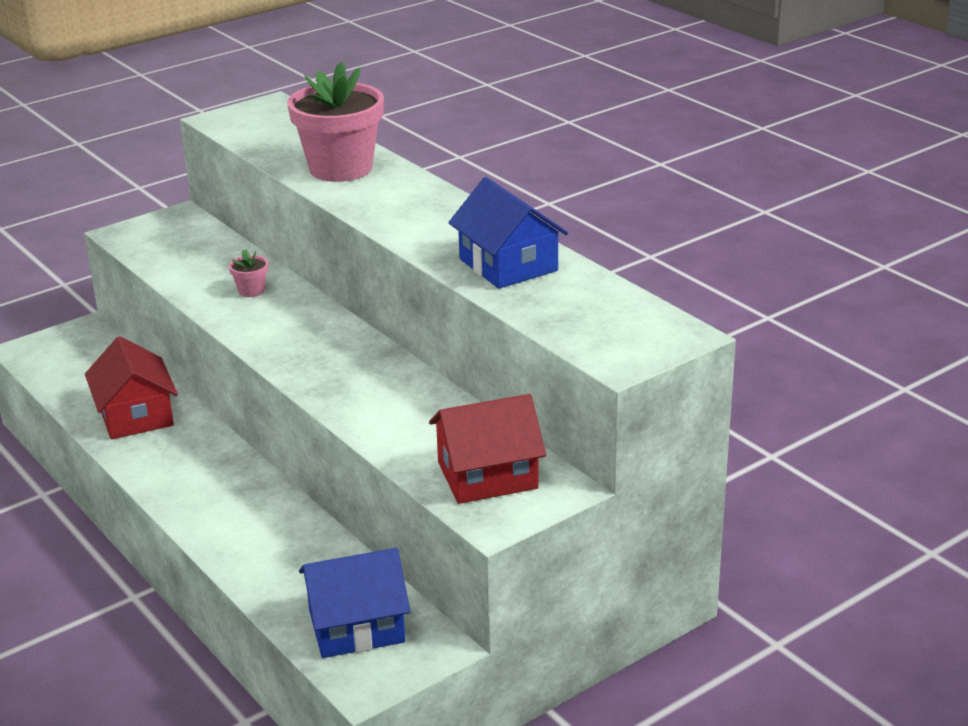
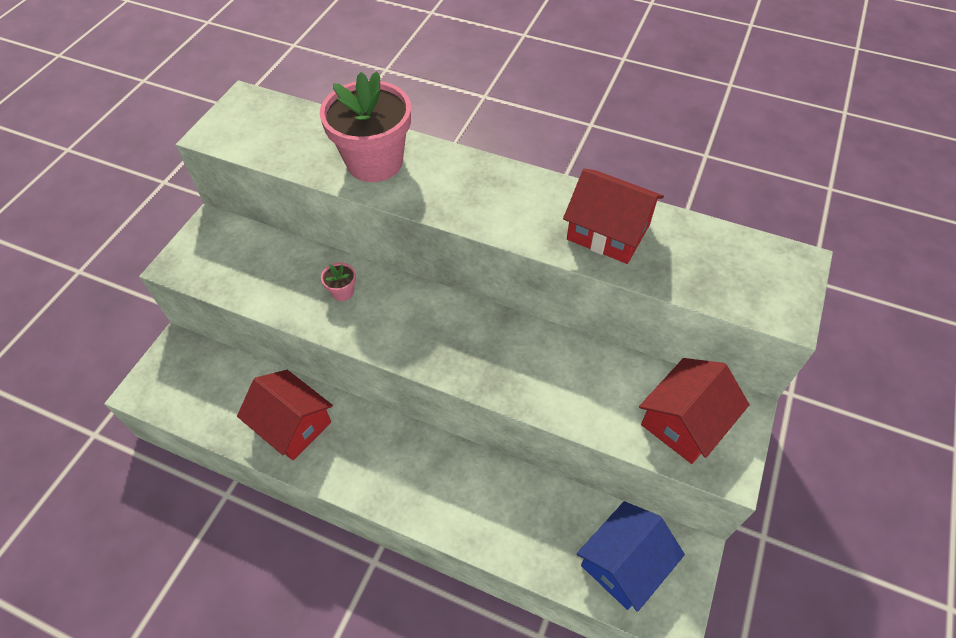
camera: 30 degrees left, 25 degrees up
blue house [448,177,568,289] -> red house [563,169,664,264]

